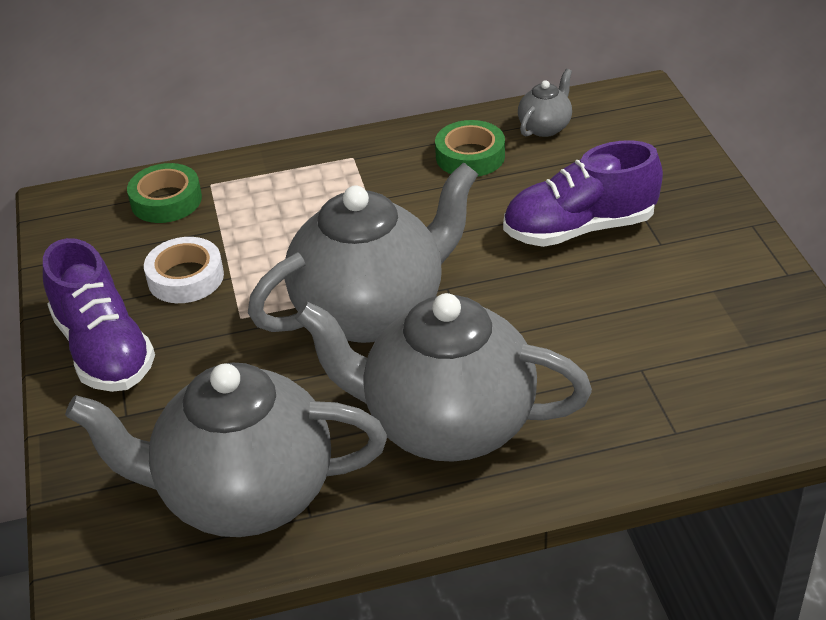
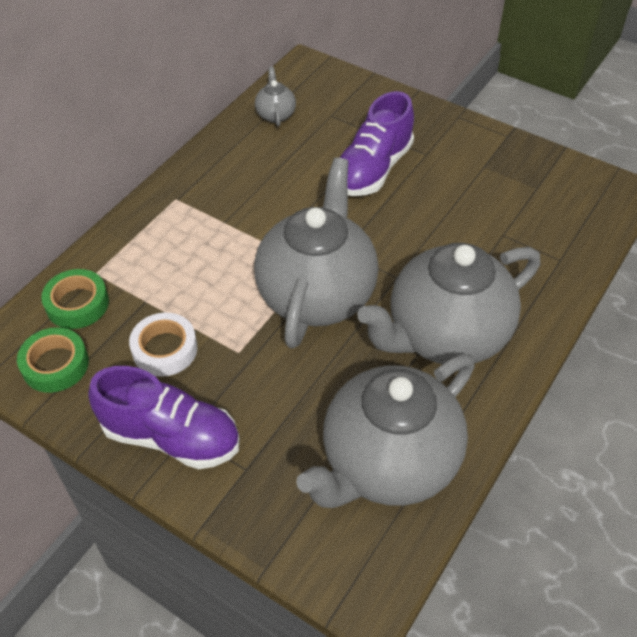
camera: 45 degrees left, 10 degrees up
green tape [435,120,505,177] -> green tape moved to [17,327,89,393]

